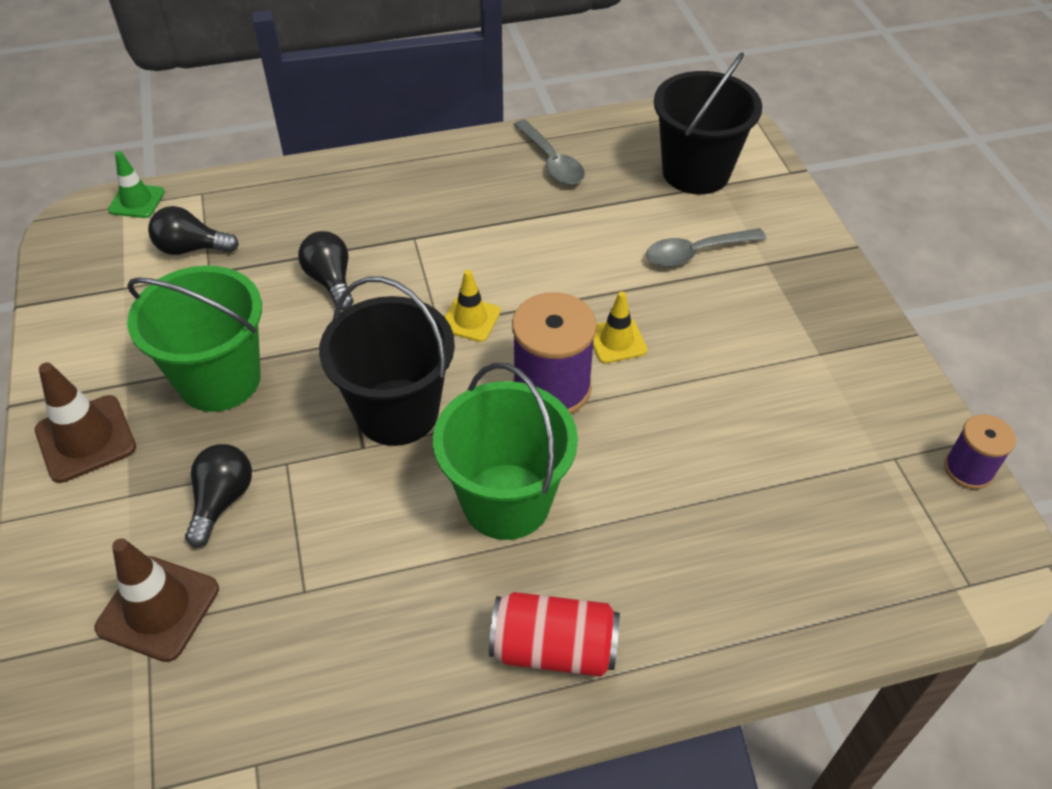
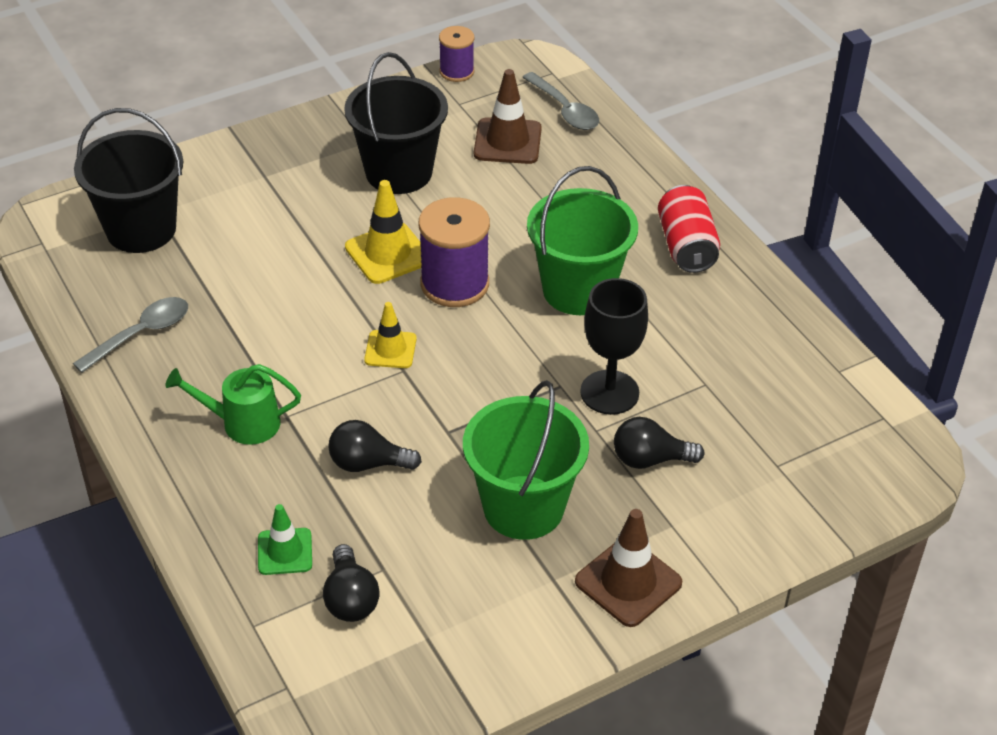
camera: 105 degrees left, 5 degrees down
brown traffic cone [94,538,219,662] -> brown traffic cone moved to [474,69,542,164]
green traffic cone [108,151,165,218] -> green traffic cone moved to [258,504,312,575]
black light bulb [298,231,353,310] -> black light bulb turned 45 degrees clockwise [328,420,422,472]
black bucket [319,276,455,446] -> black bucket moved to [344,52,448,194]
yellow traffic cone [593,291,647,363] -> yellow traffic cone [345,180,422,284], size x1.53
grey spoon [646,228,766,267] -> grey spoon moved to [522,72,599,130]
none -> green watering can [165,364,301,445]
none -> black goblet [580,278,648,415]

